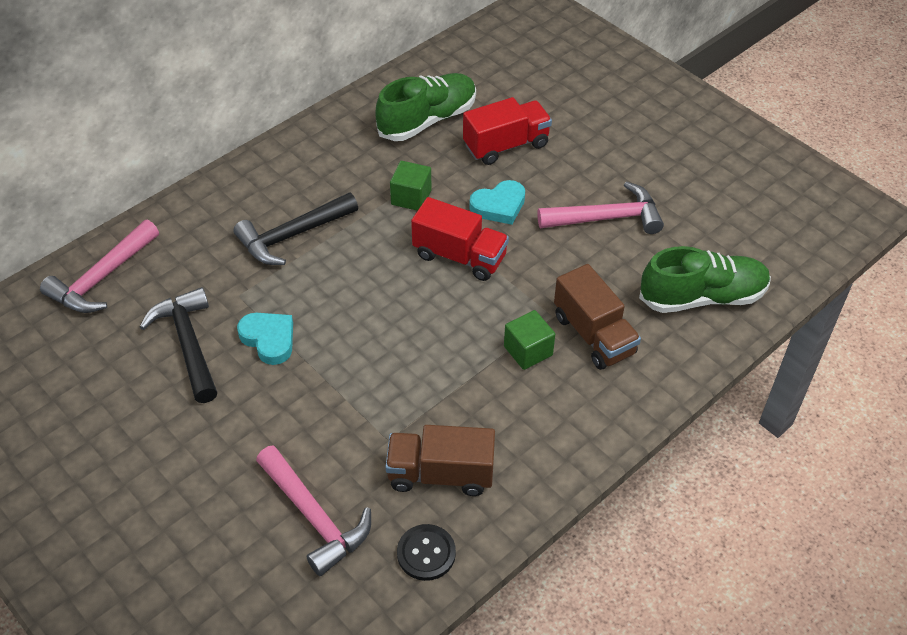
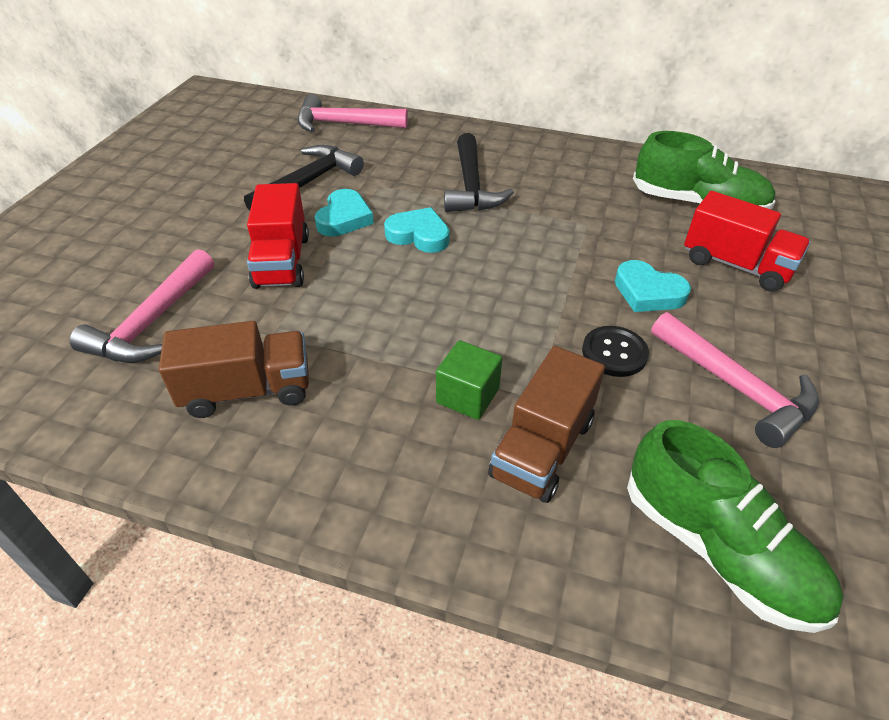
camera: 60 degrees right, 5 degrees down
black hammer [233,192,358,265] -> black hammer turned 120 degrees counterclockwise [444,133,514,212]
brown truck [386,425,495,496] -> brown truck turned 105 degrees clockwise [159,321,309,418]
green cube [390,161,431,211] -> none
black button [397,524,456,581] -> black button moved to [582,326,649,377]
red truck [411,197,509,281] -> red truck moved to [247,183,309,289]
none -> turquoise heart [384,207,450,253]

